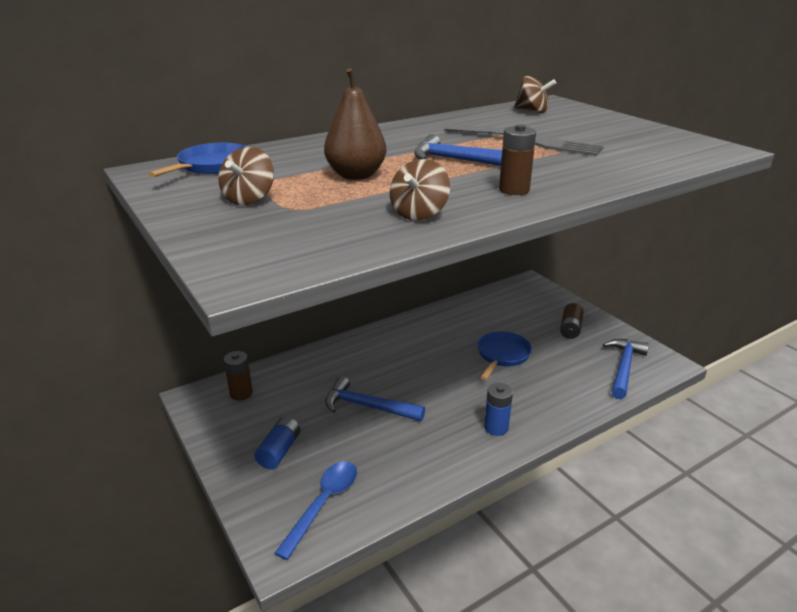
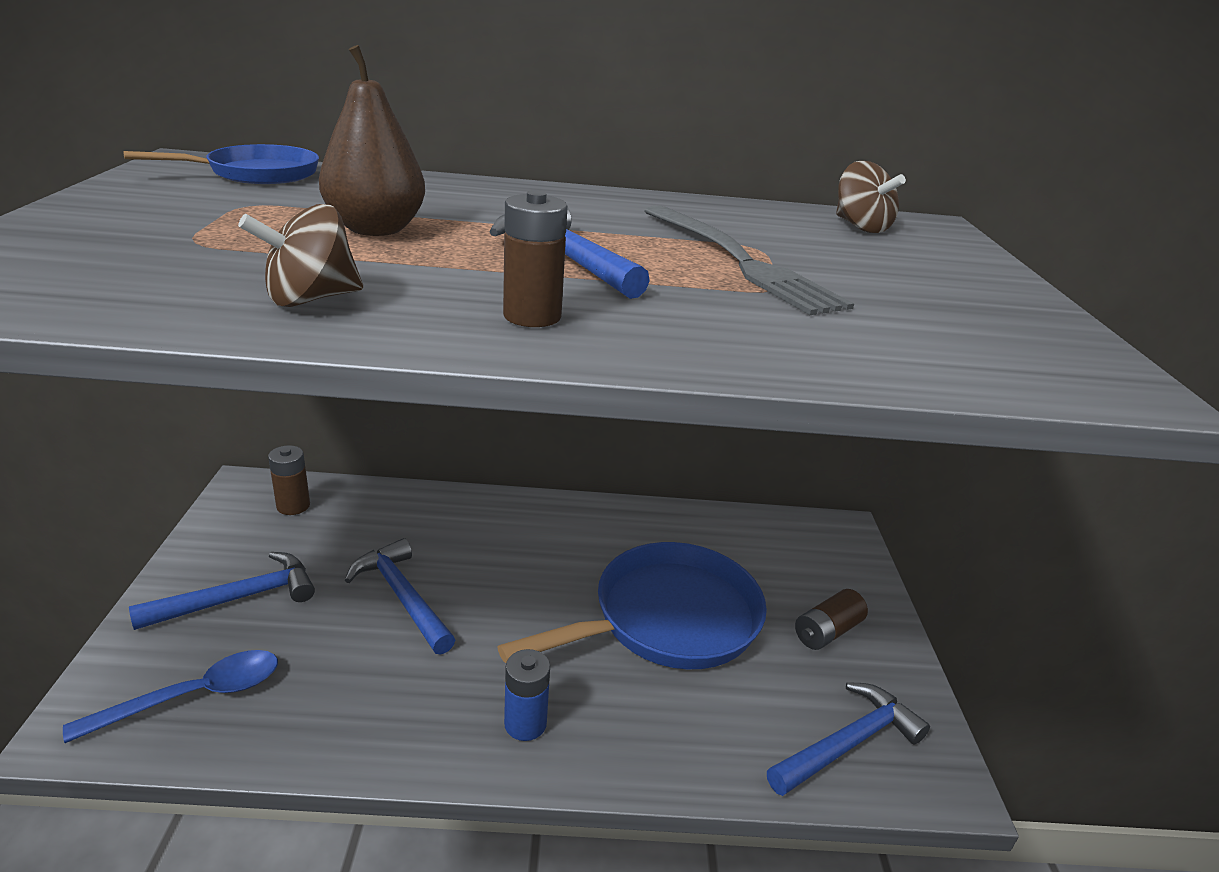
camera: 30 degrees right, 0 degrees up
brown spinning top [218,147,274,205] -> none
blue battery [254,417,300,469] -> blue hammer [129,552,315,630]
blue pan [477,331,532,380] -> blue pan [497,542,767,669], size x1.79

